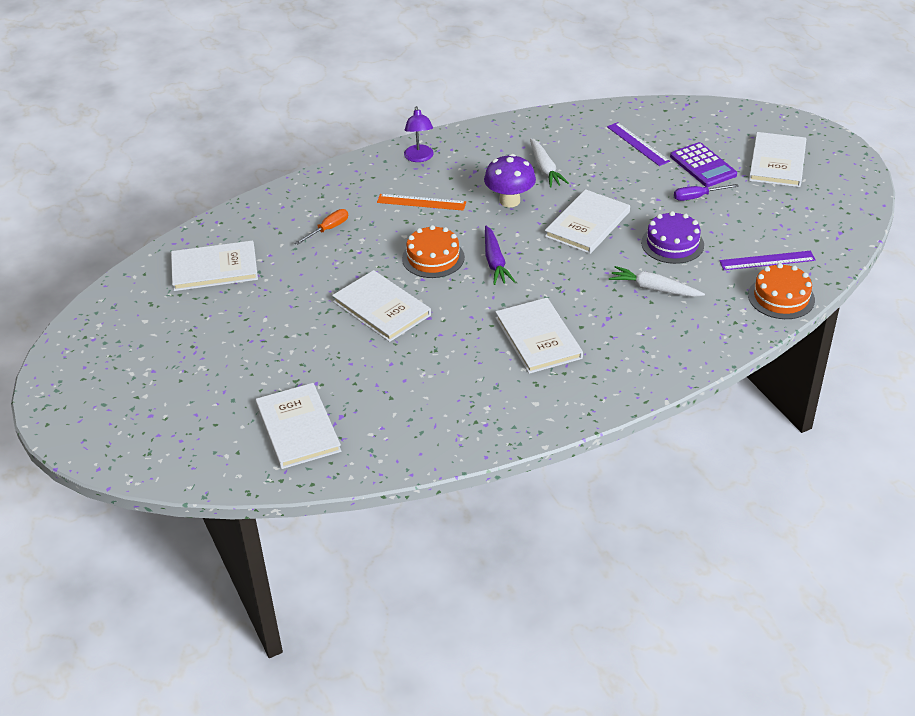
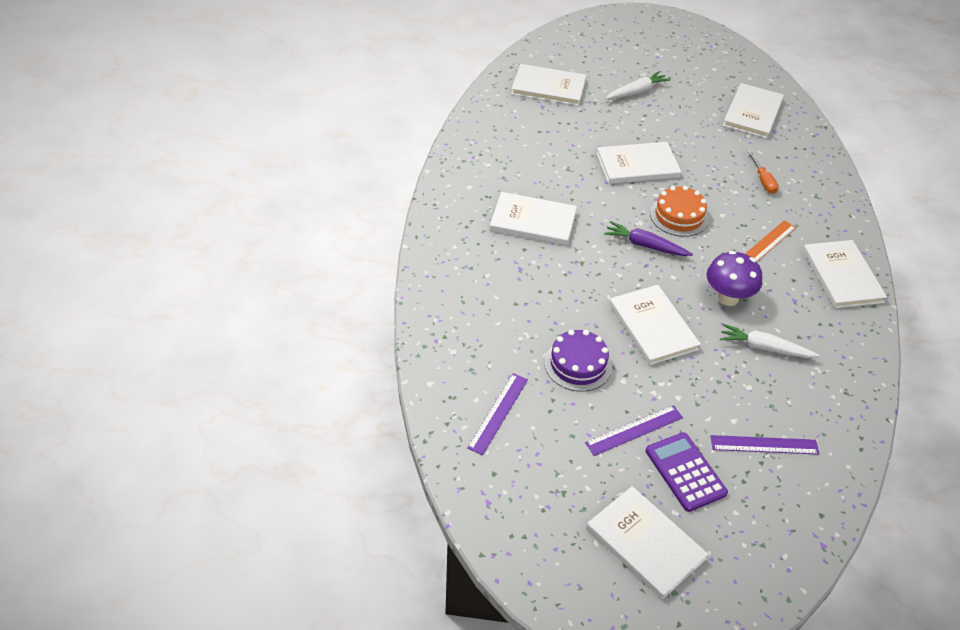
camera: 120 degrees right, 5 degrees up
purple lamp [404,106,434,162] -> white book [803,240,887,308]
white carrot [609,266,705,297] -> white carrot moved to [605,71,671,99]
purple calculator [670,142,737,187] -> purple calculator turned 60 degrees clockwise [646,432,728,512]
purple screwdriver [674,184,739,201] -> purple ruler [585,405,683,456]
orange cake [748,263,815,319] -> none

